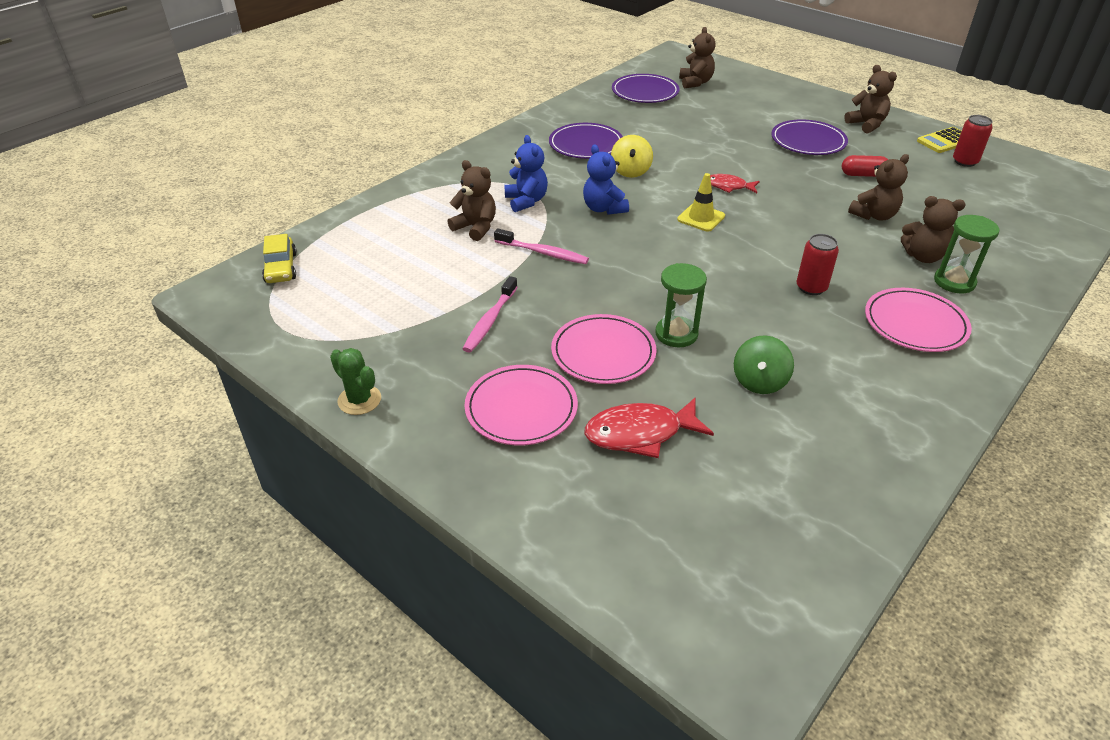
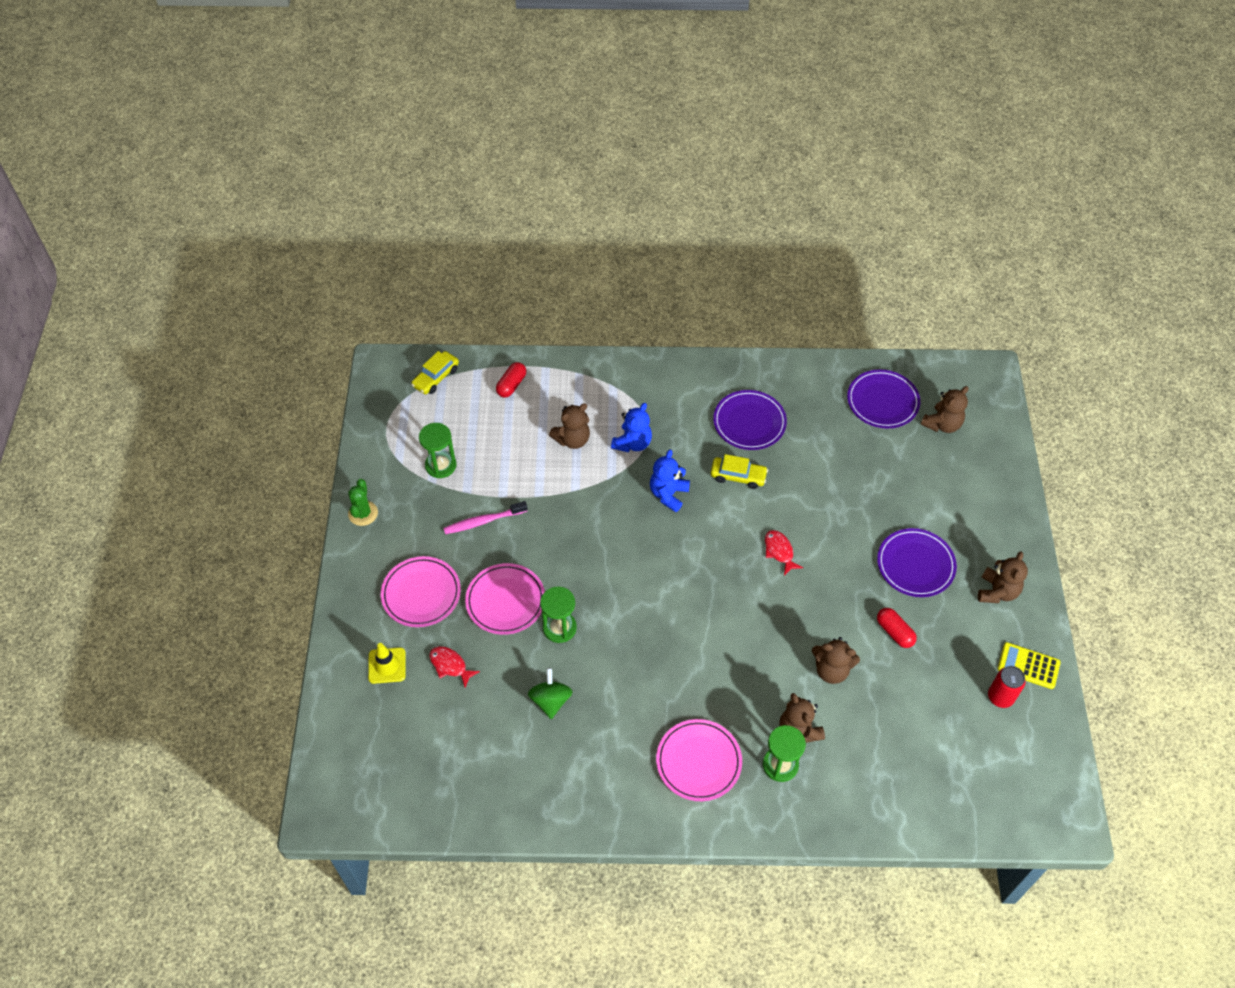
camera: 50 degrees right, 15 degrees up
brown teddy bear [448,160,496,241] -> brown teddy bear turned 60 degrees clockwise [549,403,590,449]
pink toothbrush [494,228,589,264] -> none
red fish [585,397,714,458] -> red fish [430,646,480,687], size x0.61
yellow spinning top [611,135,653,178] -> yellow car [711,454,768,489]
yellow traffic cone [677,173,725,232] -> yellow traffic cone moved to [368,643,406,684]
green spinning top [734,335,794,394] -> green spinning top turned 105 degrees clockwise [528,668,573,719]
red can [796,234,839,295] -> none
none -> green hourglass [419,423,456,478]
none -> red capsule [496,362,526,397]

